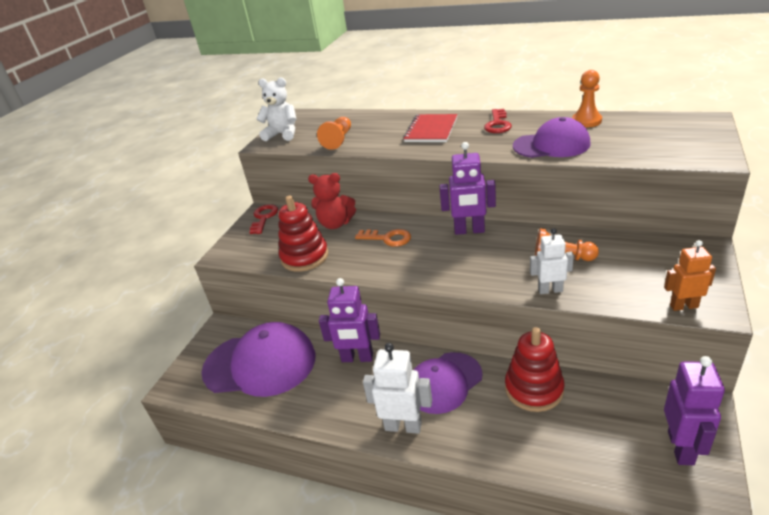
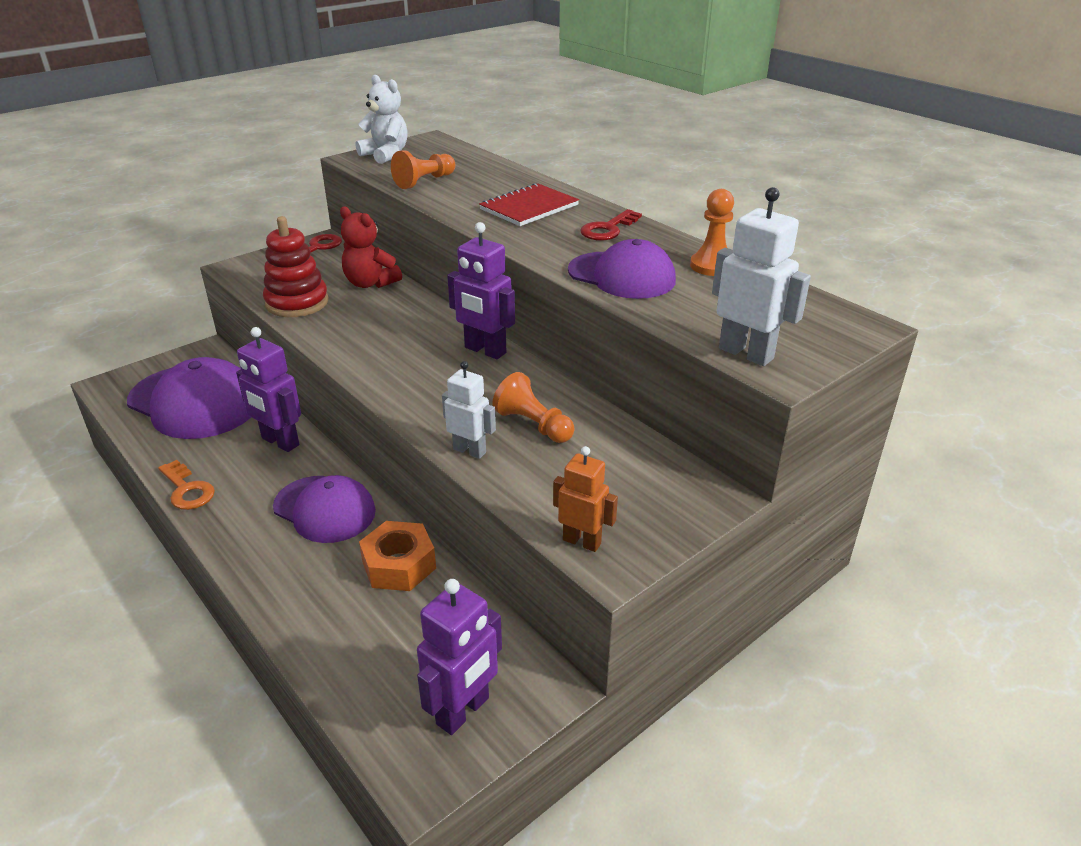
camera: 25 degrees right, 0 degrees up
orange key [355,229,411,247] -> orange key moved to [158,460,215,510]
white robot [363,343,432,434] -> white robot moved to [712,187,811,366]
purple cap [413,352,483,414] -> purple cap turned 135 degrees counterclockwise [273,475,376,543]
red stacking toy [505,327,565,412] -> orange nut [359,521,436,591]

